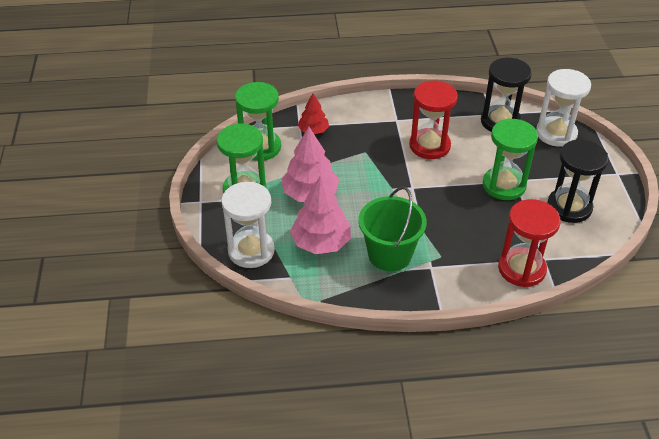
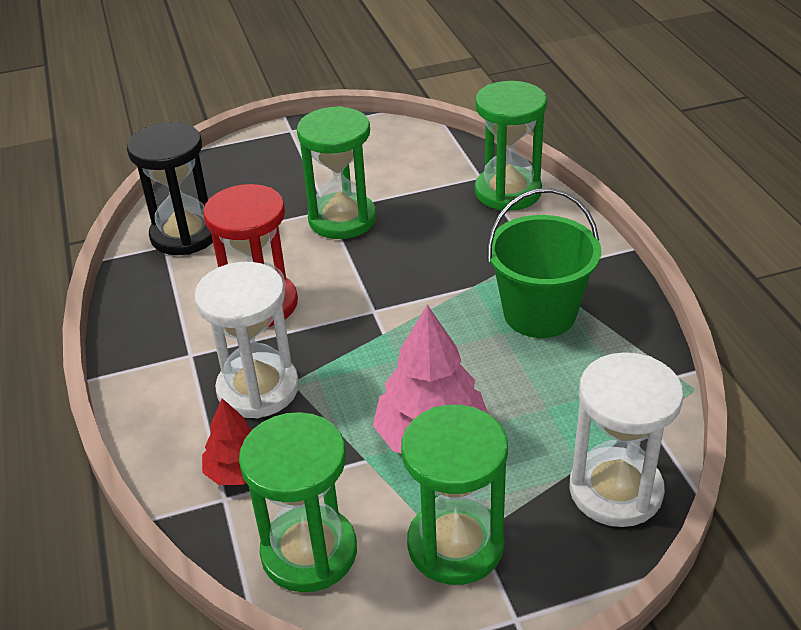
camera: 100 degrees left, 5 degrees down
pink tree [290,175,351,254] -> none
red hourglass [498,199,561,287] -> green hourglass [475,81,547,211]
white hourglass [536,69,591,147] -> white hourglass moved to [194,262,299,418]
black hourglass [547,139,609,223] -> none

